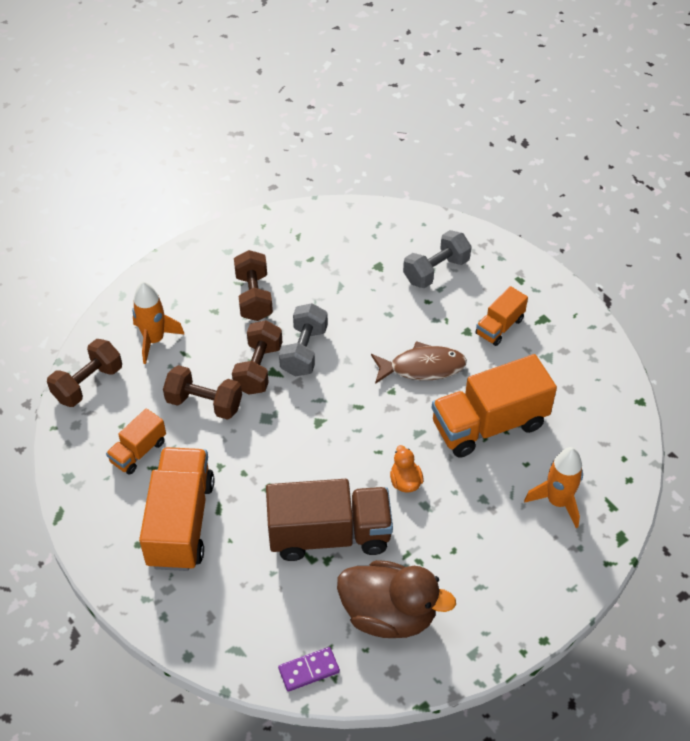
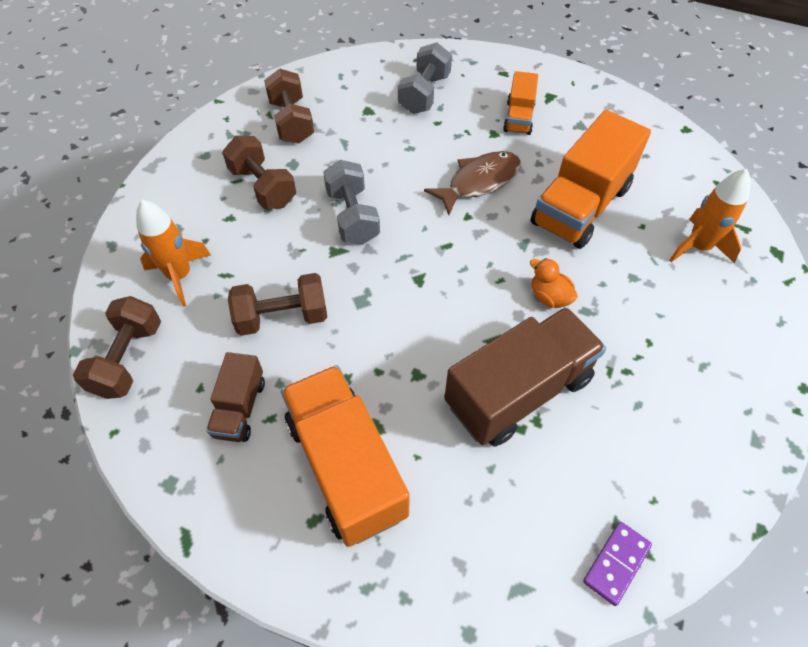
camera: 30 degrees left, 5 degrees up
orange truck [106,408,166,474] -> brown truck [206,352,265,442]
brown dumbbell [232,320,282,395] -> brown dumbbell moved to [264,68,314,144]
brown duck [337,560,456,638] -> none

